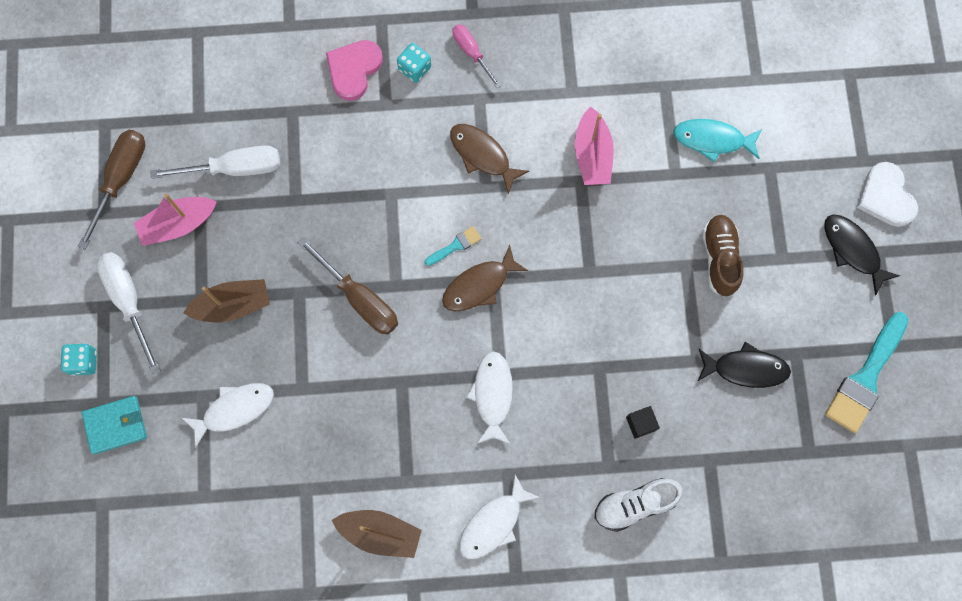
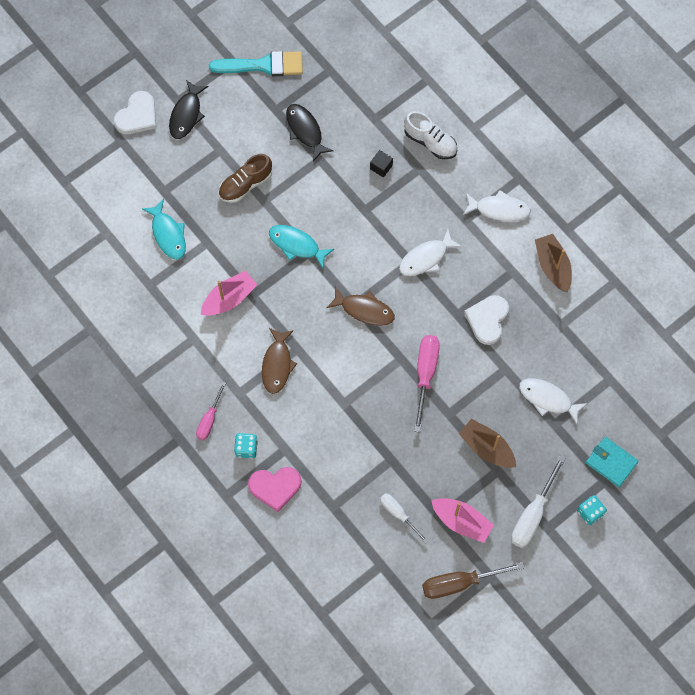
camera: 125 degrees left, 5 degrees down
white screwdriver [150,145,280,179] -> white screwdriver [380,493,428,543], size x0.62
brown screwdriver [298,237,398,335] -> pink screwdriver [414,335,440,432]
turquoise brush [424,226,481,266] -> none
none -> turquoise fish [269,225,334,269]
none -> white heart [464,295,509,345]

